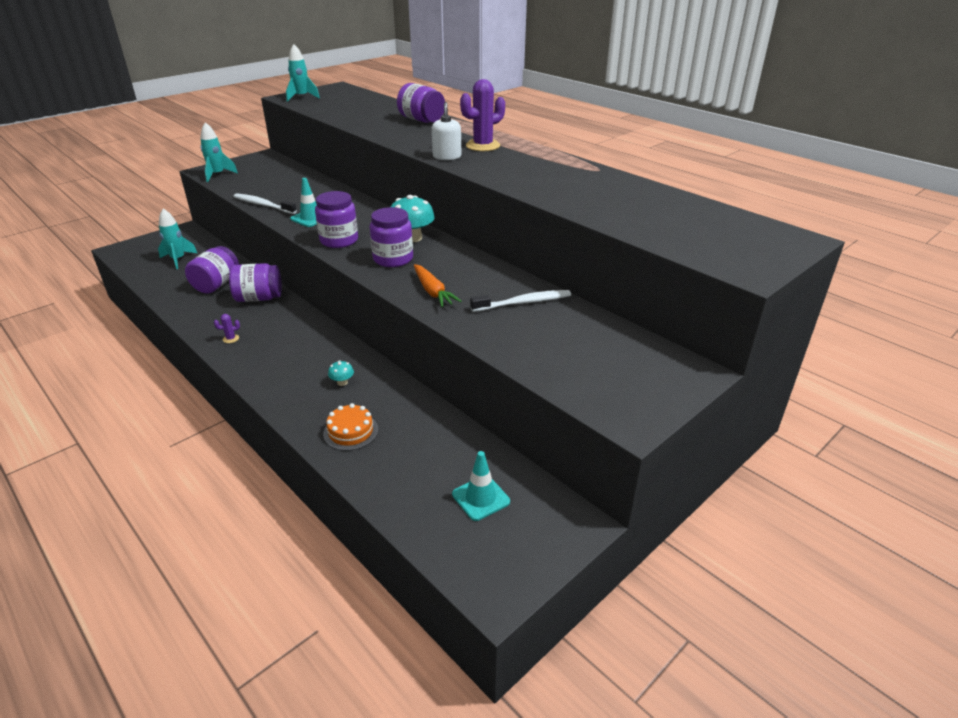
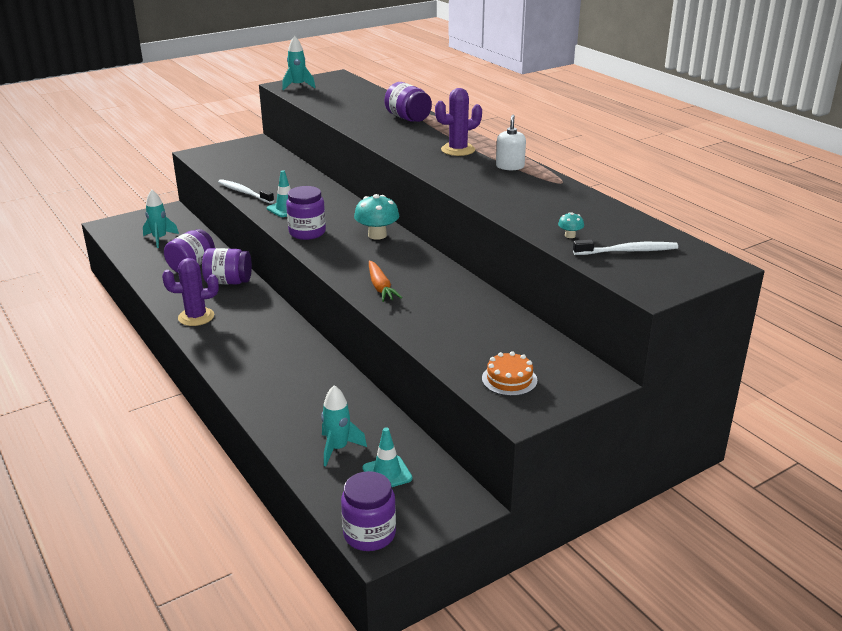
camera: 10 degrees right, 5 degrees down
turquoise rocket [200,122,238,182] -> turquoise rocket moved to [321,385,367,467]
purple cactus [214,314,240,343] -> purple cactus [162,258,219,326], size x2.38
orange cake [323,403,378,451] -> orange cake moved to [482,351,537,396]
turquoise mushroom [328,360,354,386] -> turquoise mushroom moved to [558,212,584,238]
purple jar [370,207,413,267] -> purple jar moved to [341,471,396,551]
white soap dispenser [432,102,461,160] -> white soap dispenser moved to [496,115,526,170]
white toothbrush [470,290,571,312] -> white toothbrush moved to [573,240,678,255]

